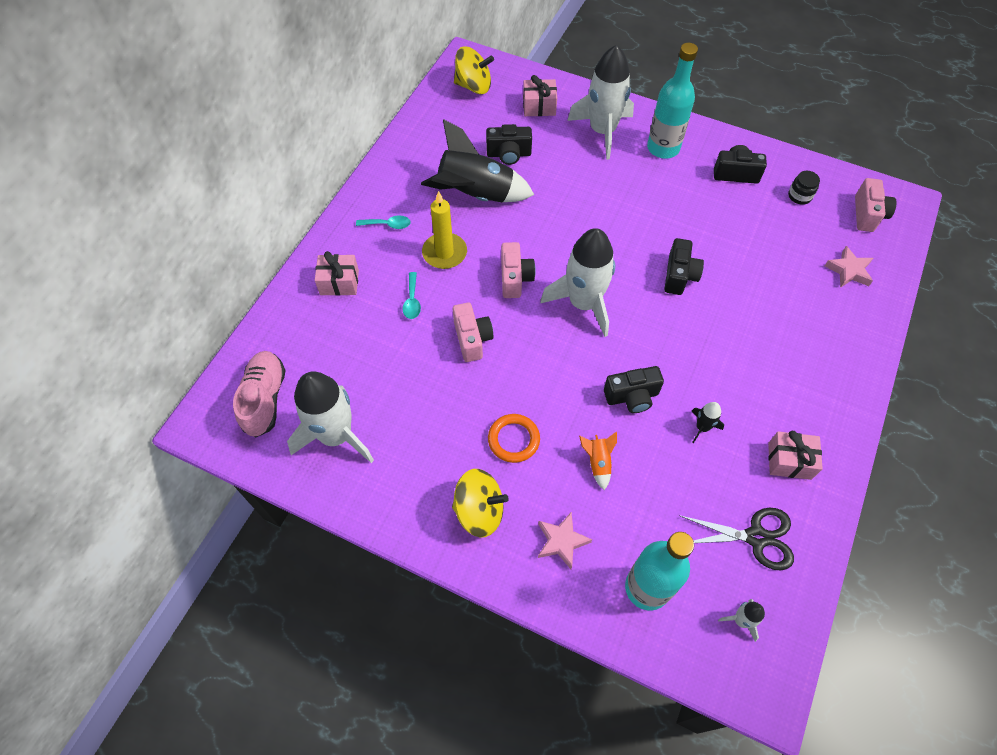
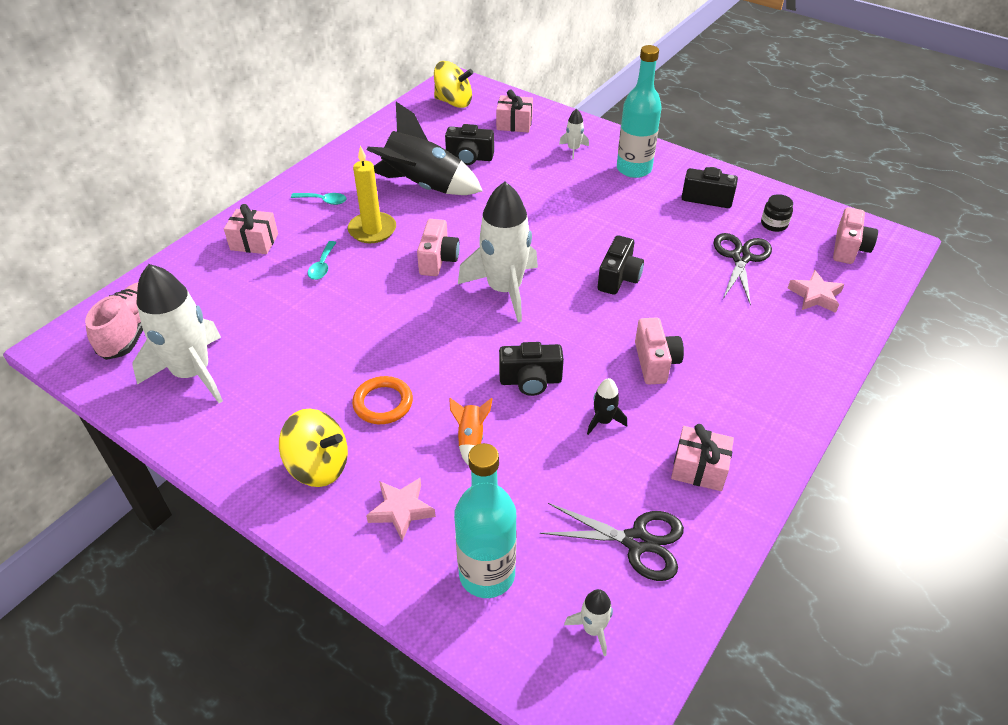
camera: 10 degrees right, 15 degrees down
pink camera [453,303,494,362] -> pink camera moved to [635,317,684,384]
white rocket [567,45,634,160] -> white rocket [559,108,589,159], size x0.43
none -> black scissors [714,233,772,306]

